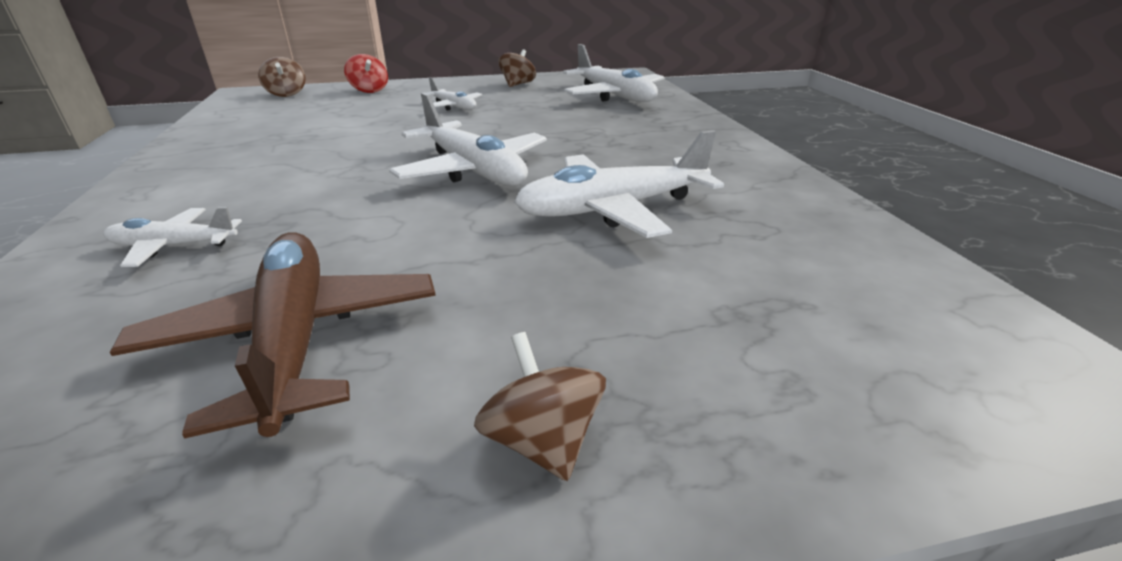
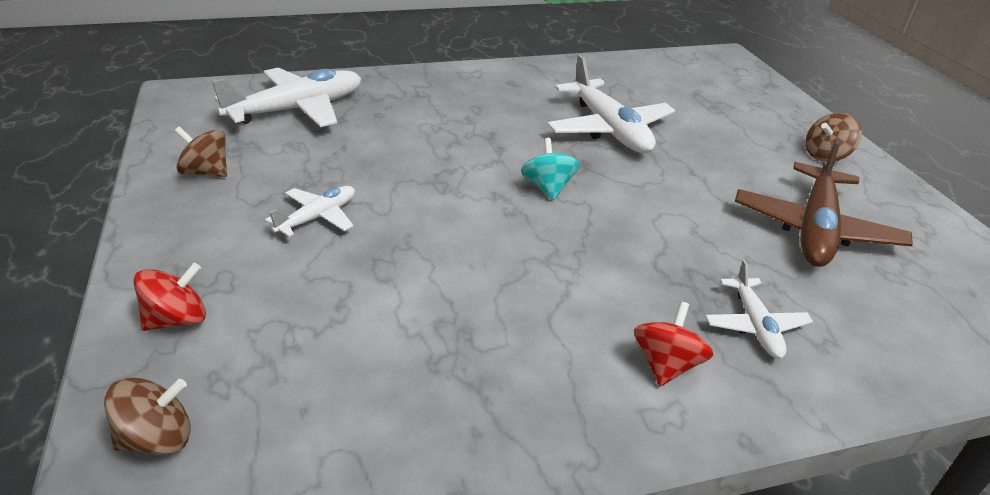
camera: 95 degrees left, 5 degrees up
brown plane [110,232,436,439] -> brown plane turned 45 degrees counterclockwise [735,139,913,267]
white plane [389,93,547,186] -> turquoise spinning top [521,138,580,201]
none -> red spinning top [634,301,713,386]

